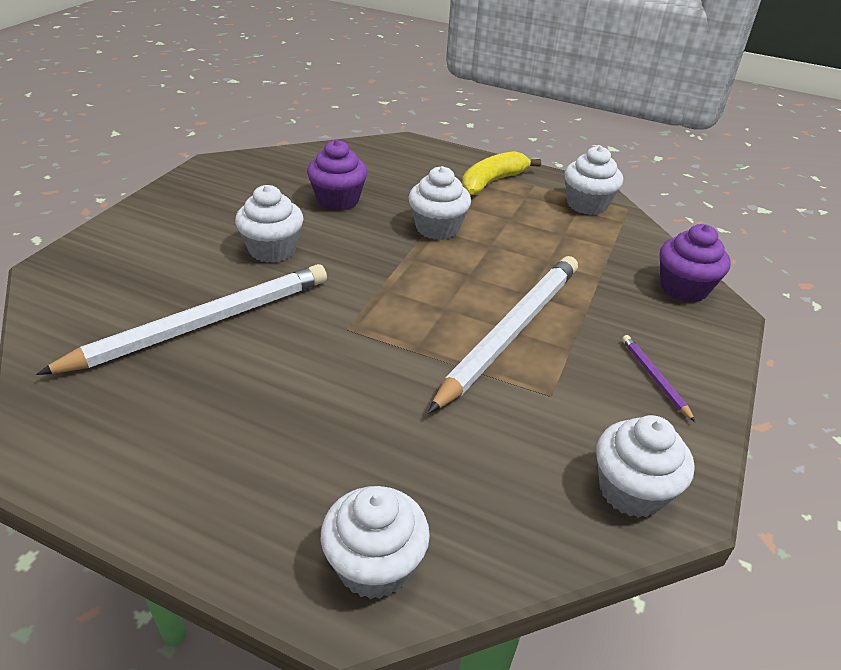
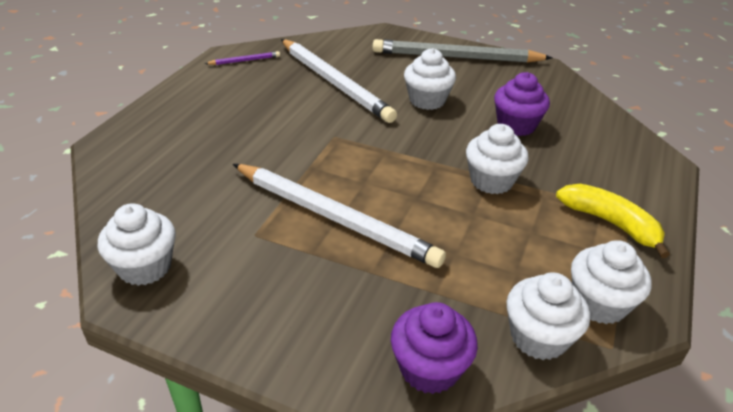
camera: 90 degrees right, 0 degrees up
white cupcake [321,486,430,599] -> white cupcake moved to [507,272,590,360]
purple pencil [622,335,695,422] -> purple pencil moved to [205,51,280,65]
none -> grey pencil [373,39,552,63]

